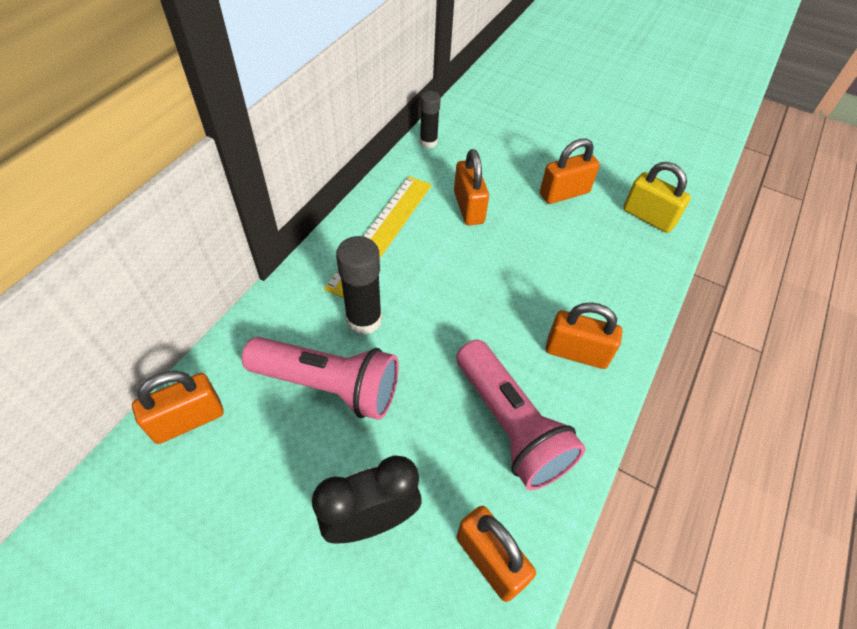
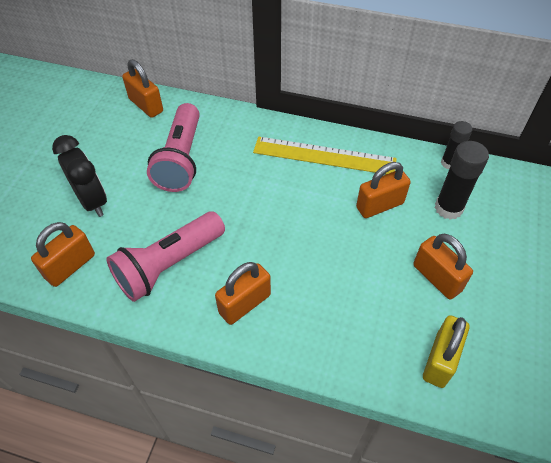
camera: 80 degrees right, 0 degrees up
black glue stick [336,236,382,335] -> black glue stick moved to [435,141,489,220]
orange padlock [546,302,622,369] -> orange padlock turned 45 degrees clockwise [215,262,271,325]

